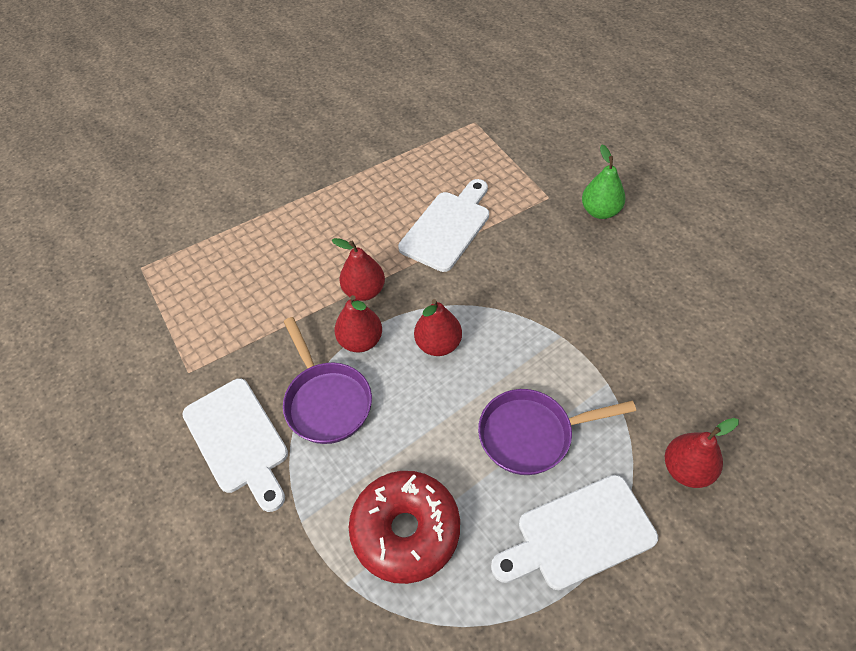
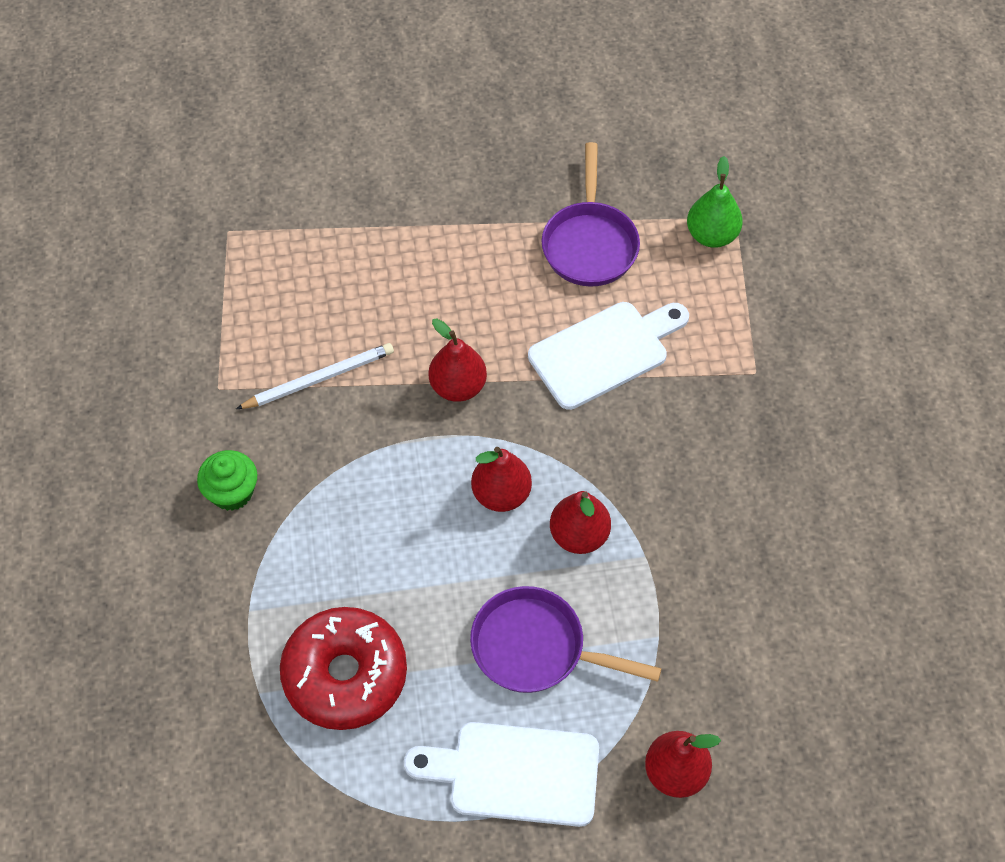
camera: 25 degrees right, 5 degrees up
white cutting board [182,378,288,512] -> green cupcake [197,450,257,511]
purple pan [283,317,372,444] -> purple pan moved to [542,142,640,287]
red pear [334,295,382,352] -> red pear moved to [550,491,611,554]
green pear [582,145,626,219] -> green pear moved to [687,156,743,248]
none -> white pencil [236,343,394,409]

